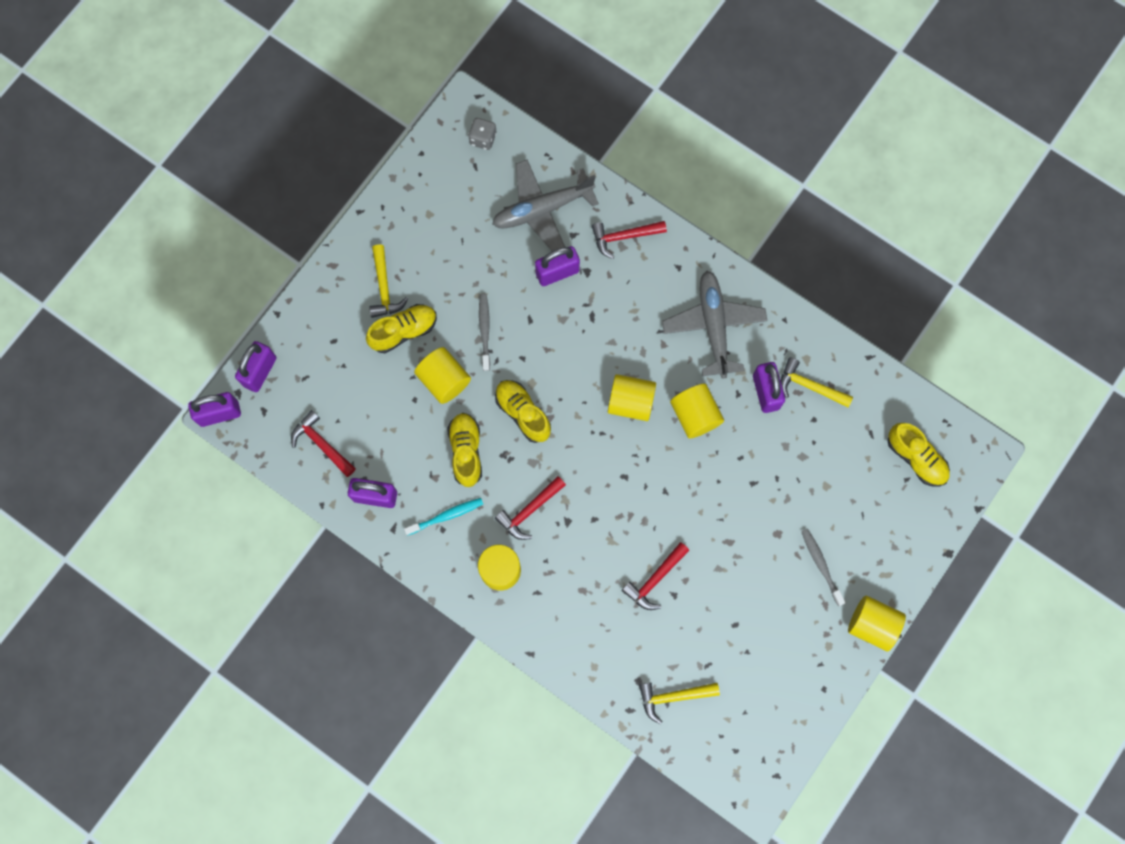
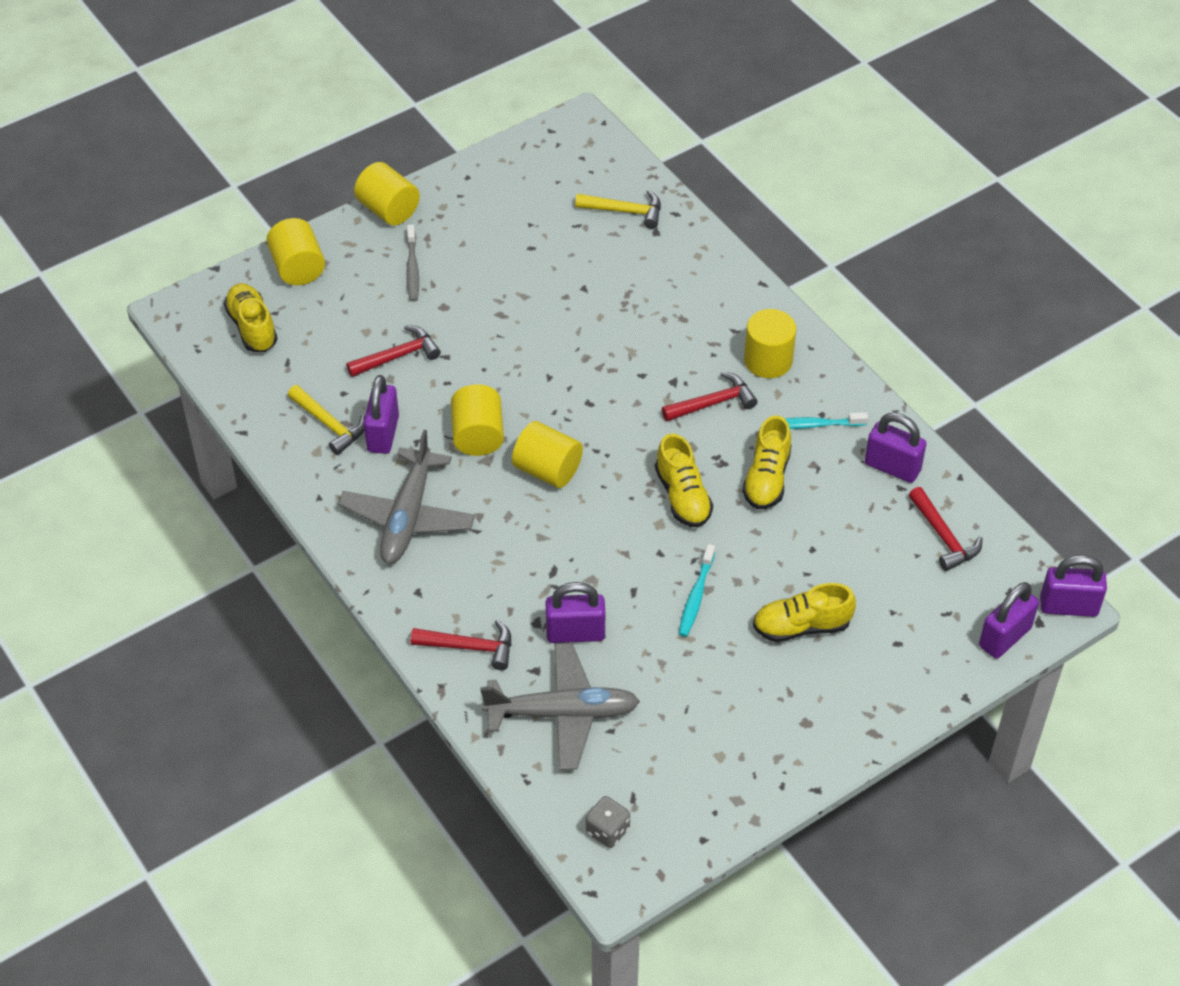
camera: 160 degrees left, 25 degrees down
yellow hammer [369,244,408,318] -> none
yellow cylinder [414,347,471,404] -> yellow cylinder moved to [266,218,325,285]
grey toothbrush [479,294,490,371] -> turquoise toothbrush [679,544,715,637]
red hammer [622,542,690,610] -> red hammer moved to [346,325,441,377]

